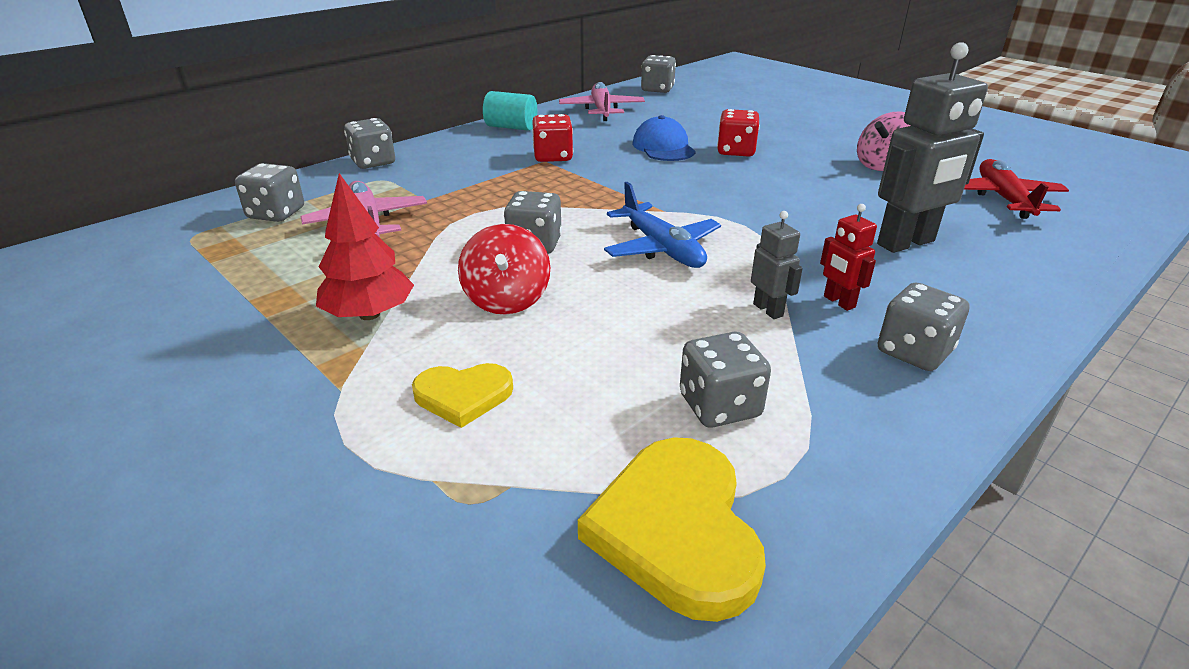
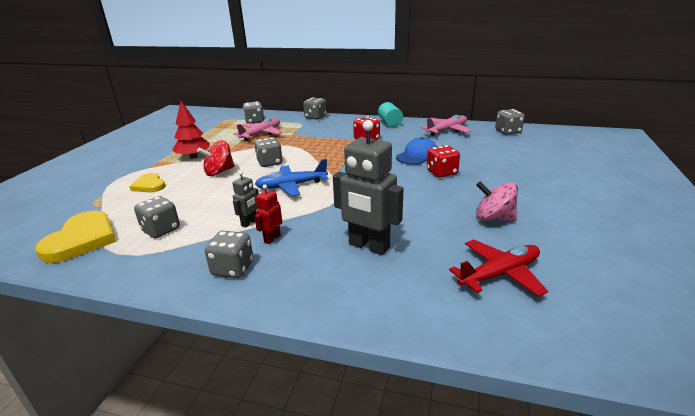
camera: 60 degrees right, 5 degrees down
yellow heart [578,437,766,622] -> yellow heart turned 135 degrees clockwise [35,211,116,263]
blue plane [604,182,721,268] -> blue plane turned 45 degrees clockwise [255,159,328,196]

